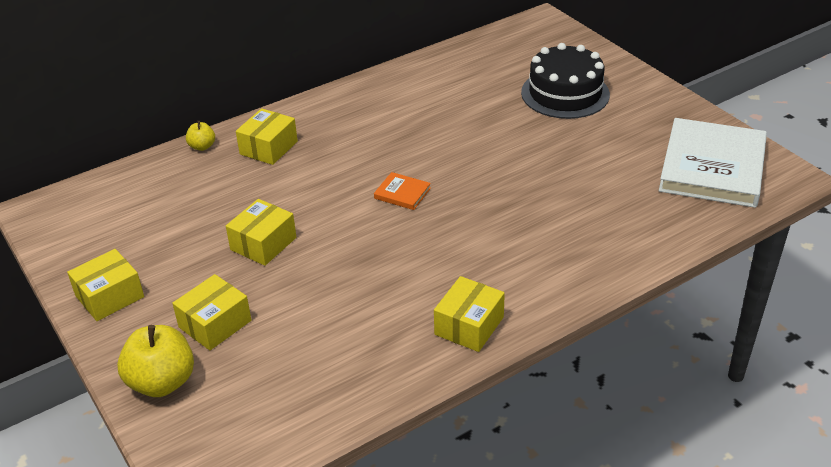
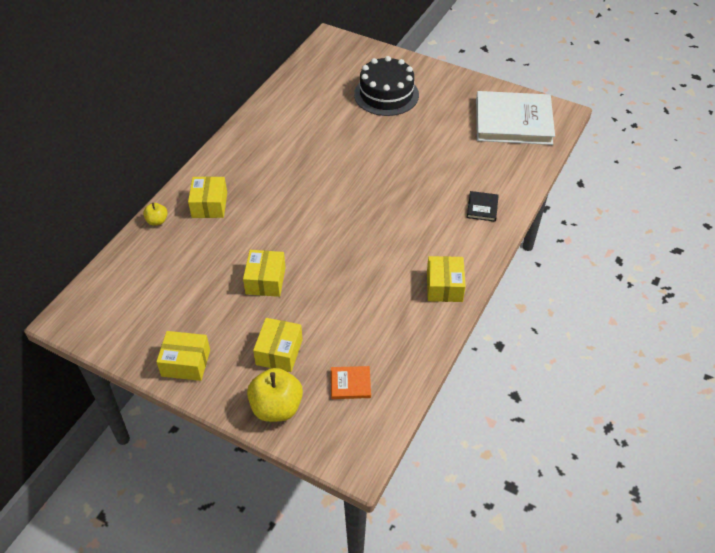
camera: 30 degrees left, 10 degrees up
yellow box [67,249,144,321] -> yellow box turned 75 degrees clockwise [156,331,210,381]
orange book [374,172,431,210] -> orange book moved to [331,366,371,399]
white book [659,118,767,208] -> white book turned 75 degrees counterclockwise [476,91,555,145]
none -> black book [467,191,499,222]

